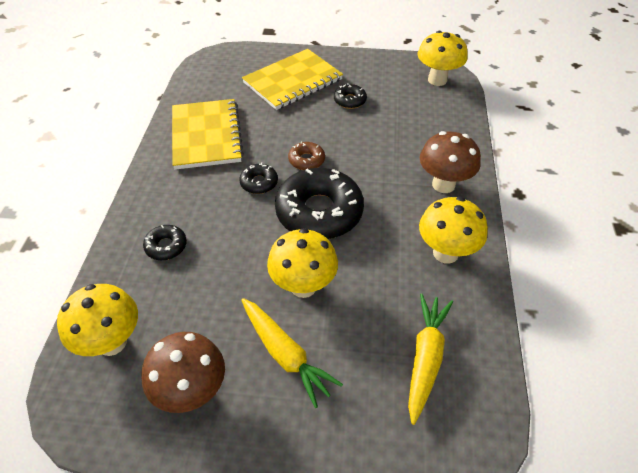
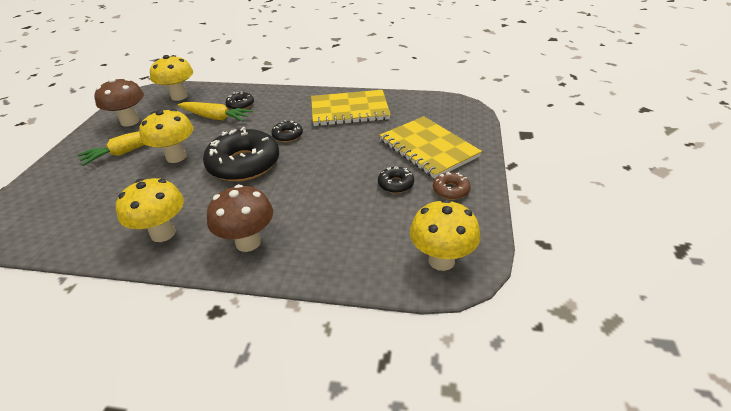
camera: 95 degrees right, 10 degrees down
brown donut [288,141,325,170] -> brown donut moved to [433,172,471,200]
yellow carrot [408,294,453,425] -> yellow carrot moved to [178,102,253,122]

